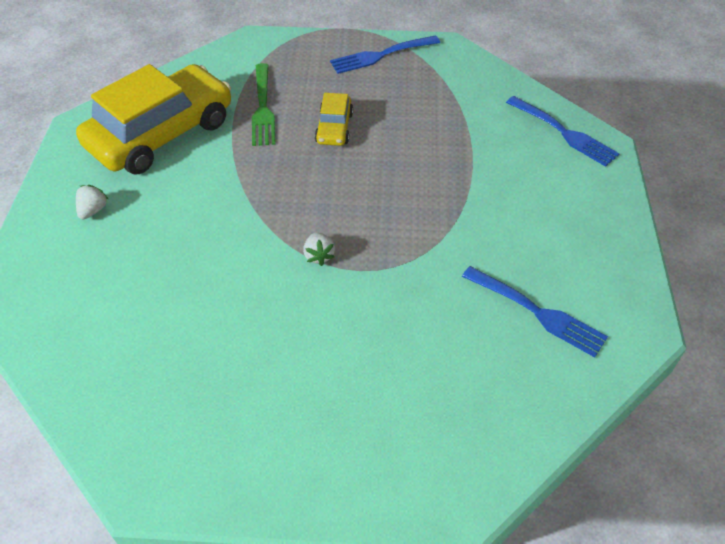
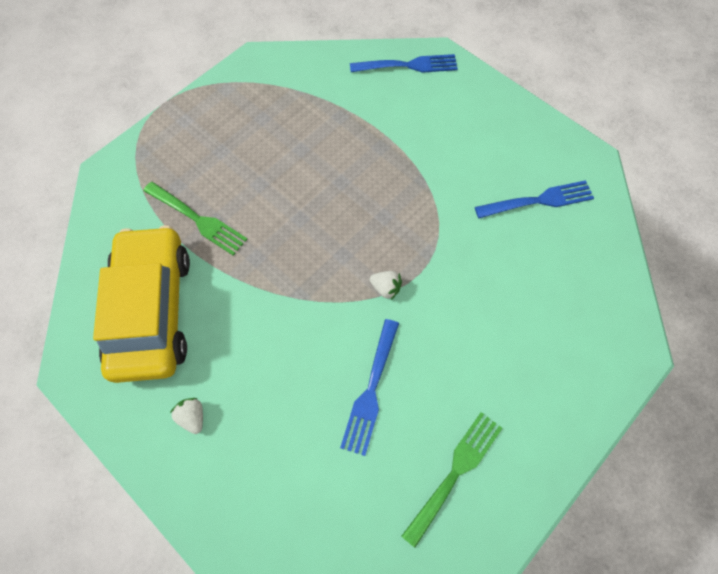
camera: 50 degrees left, 15 degrees up
yellow car [315,93,353,146] -> none
blue fork [330,35,440,74] -> blue fork moved to [340,319,399,456]
none -> green fork [401,412,503,548]

